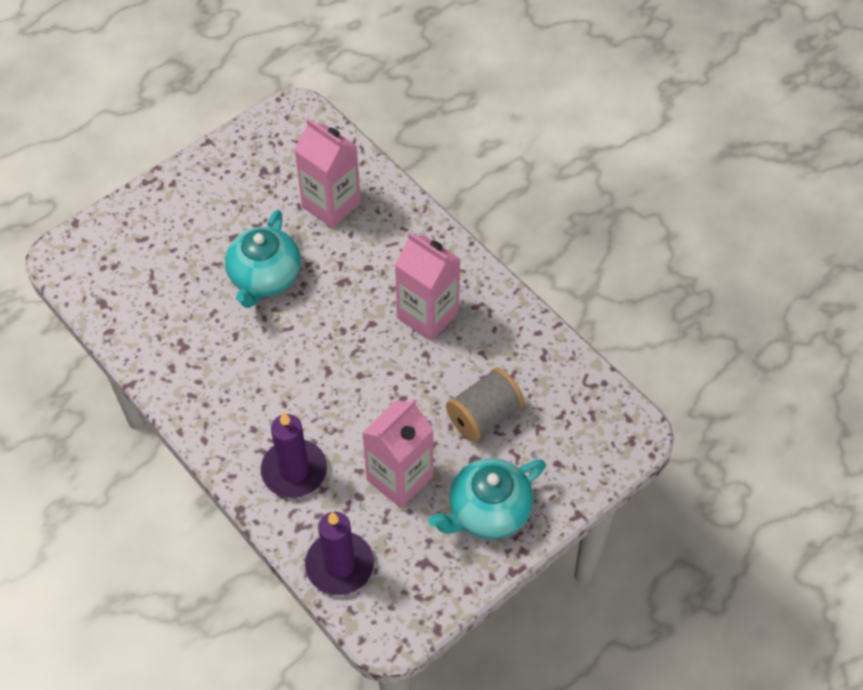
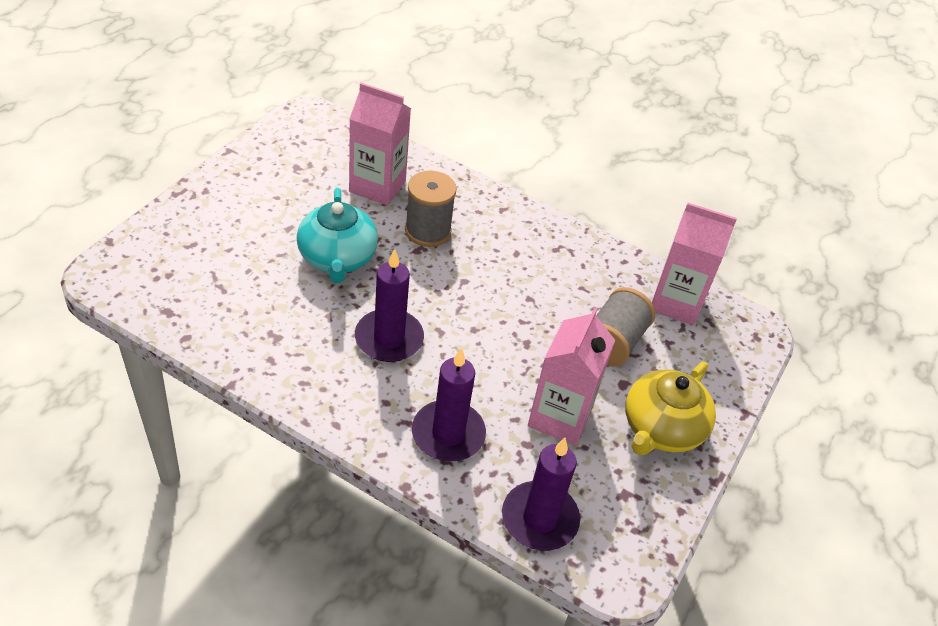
camera: 25 degrees left, 10 degrees down
pink carton [395,232,460,341] -> pink carton moved to [652,203,737,325]
turquoise teapot [429,458,546,539] -> yellow teapot [625,362,716,455]
none -> purple candle [355,249,424,362]
none -> grey spool [405,171,457,247]

